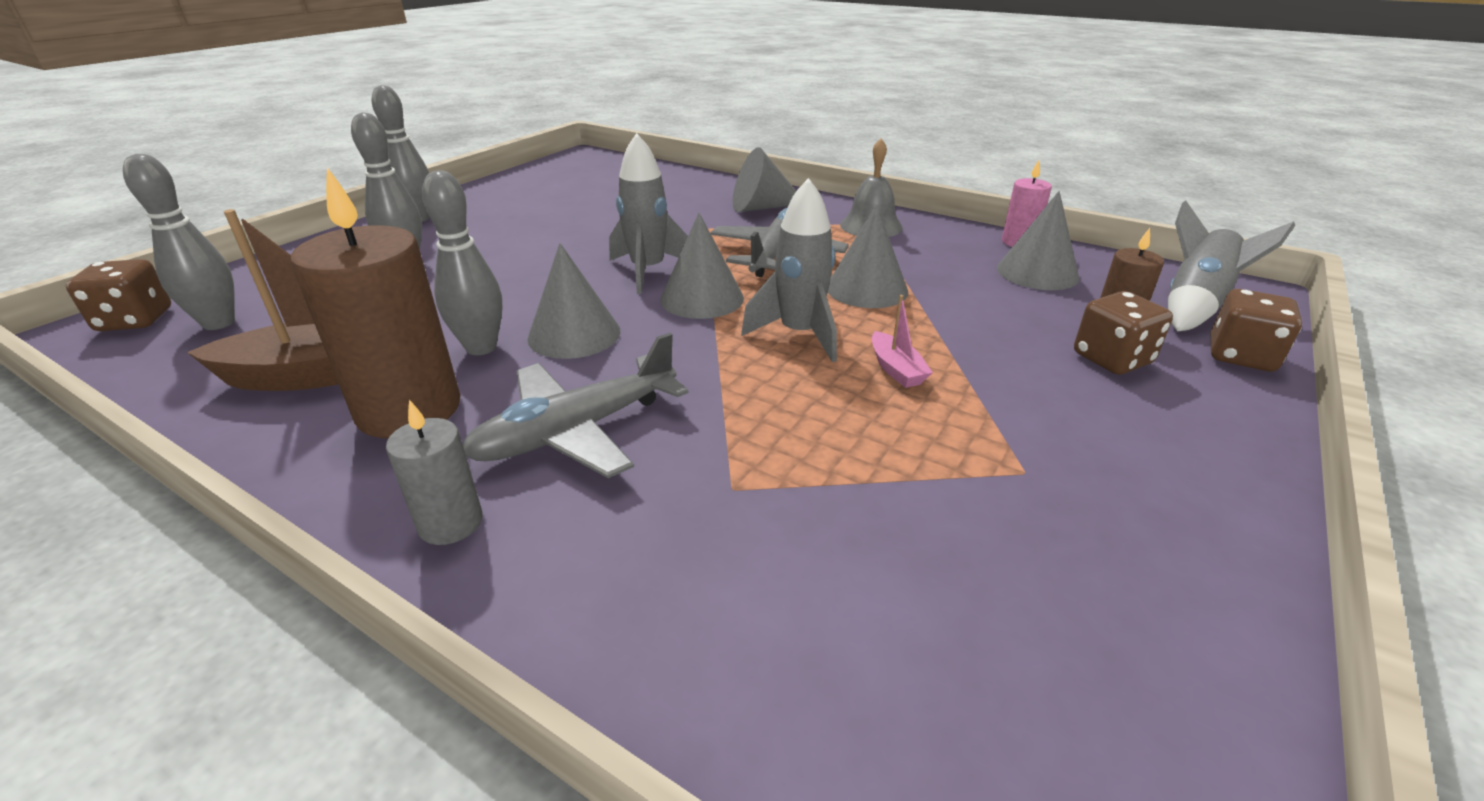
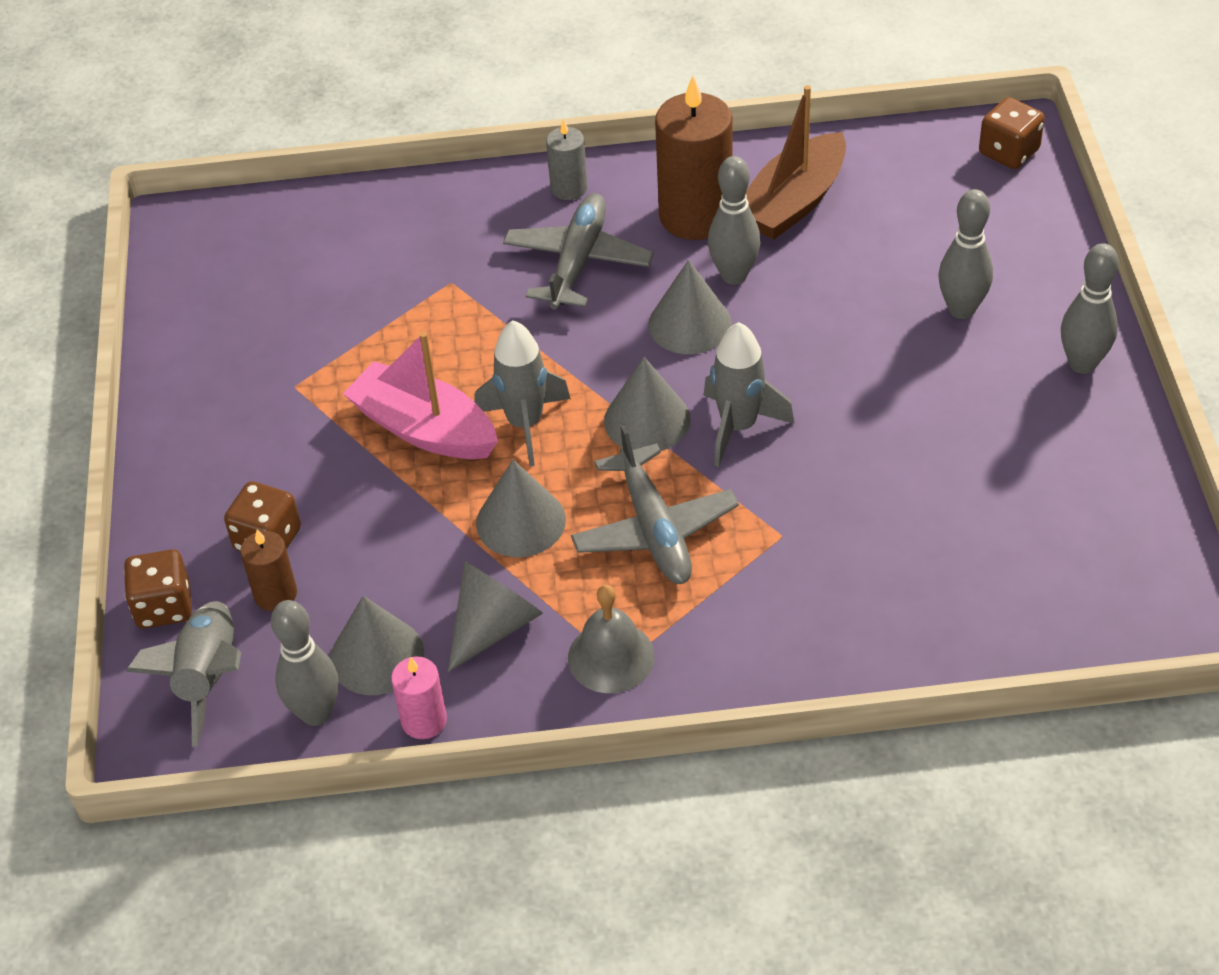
camera: 145 degrees right, 15 degrees up
grey bowling pin [123,154,235,330] -> grey bowling pin moved to [271,600,339,726]
grey cone [733,147,796,212] -> grey cone moved to [448,561,543,672]
pink boat [872,295,933,388] -> pink boat [343,332,498,459], size x2.17

